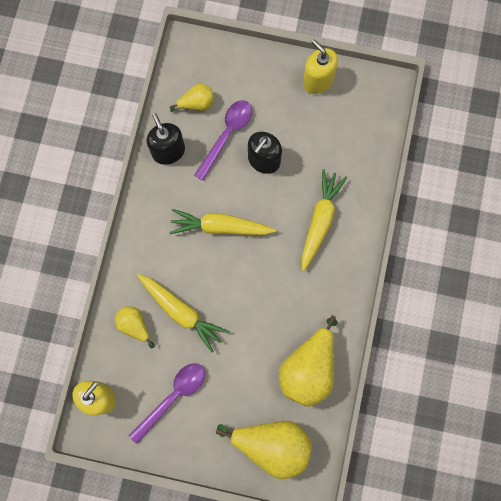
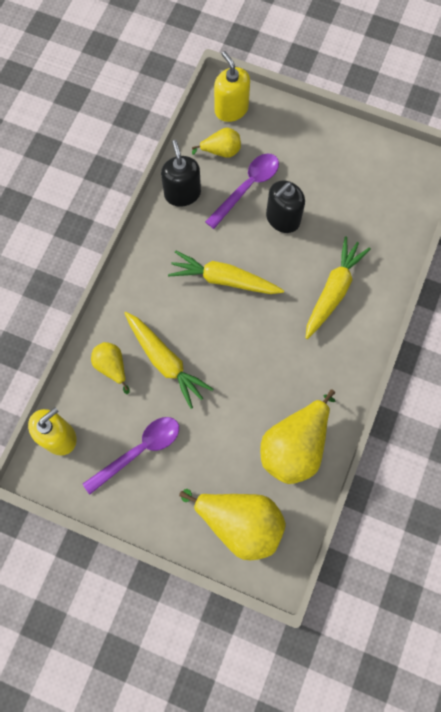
camera: 10 degrees right, 5 degrees down
yellow soap dispenser [303,39,338,94] -> yellow soap dispenser moved to [214,51,250,122]

